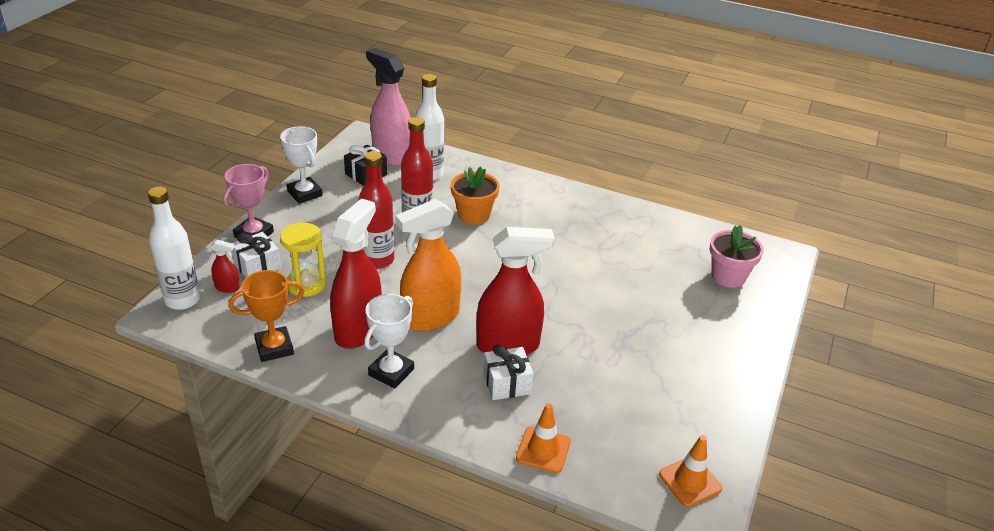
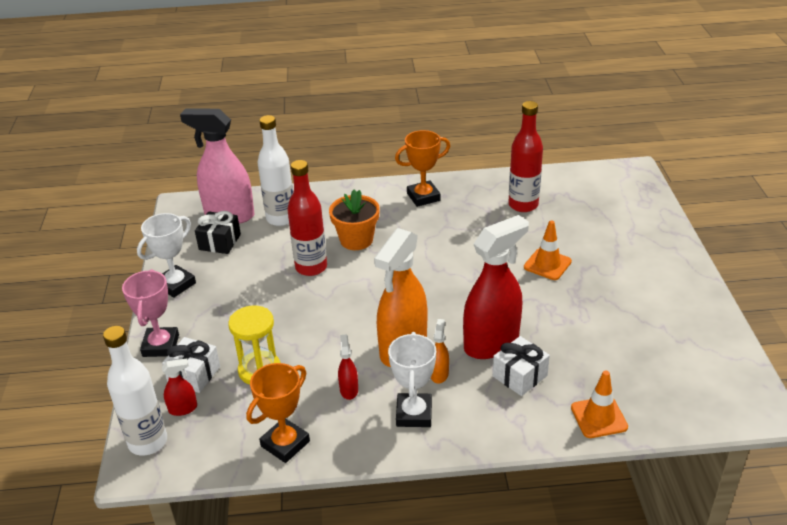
camera: 25 degrees left, 0 degrees up
white trophy [280,126,323,204] -> white trophy turned 75 degrees counterclockwise [137,213,196,298]
red spray bottle [330,198,382,349] -> red spray bottle [338,334,358,400], size x0.43
red bottle [358,151,394,268] -> red bottle moved to [509,101,543,212]
orange traffic cone [659,435,722,507] -> orange traffic cone moved to [524,220,572,280]
pink flower pot [709,225,764,288] -> none
none -> orange trophy [395,130,450,207]
none -> orange spray bottle [431,319,449,383]

